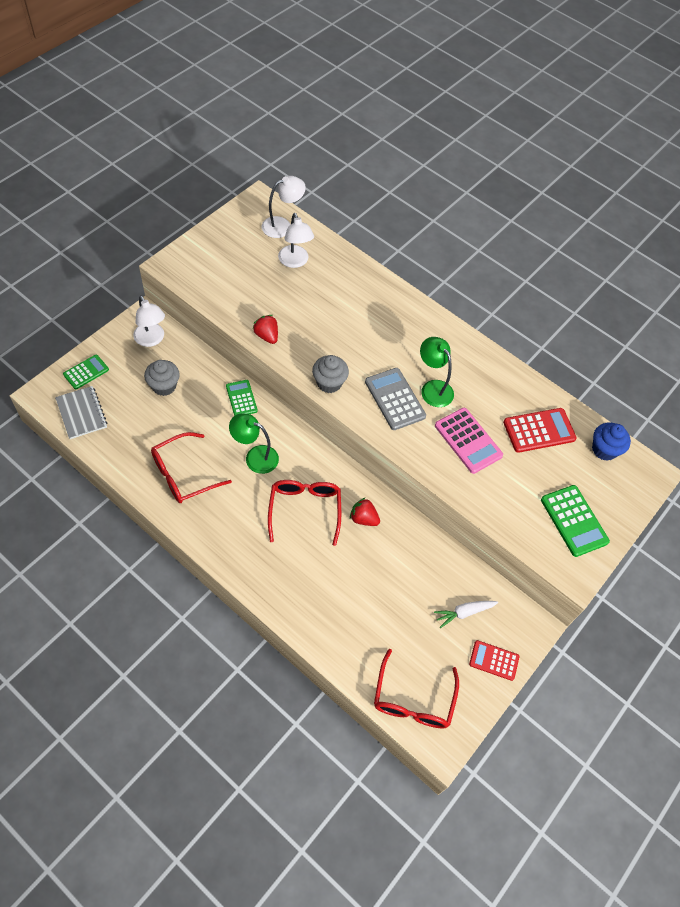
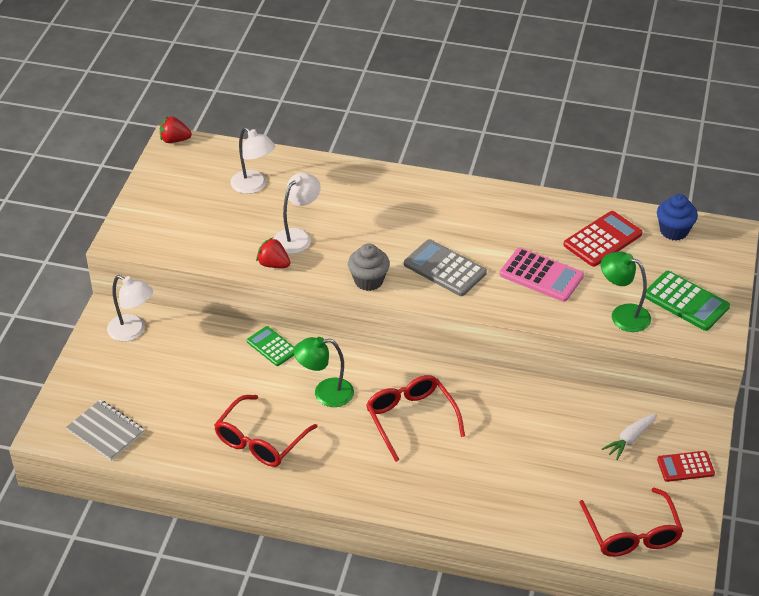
camera: 20 degrees left, 15 degrees down
green calculator [63,354,109,389] -> none
grey cupcake [144,360,180,396] -> none
white lamp [262,176,306,238] -> white lamp moved to [274,173,321,254]
red strawberry [350,497,380,526] -> red strawberry moved to [160,116,192,143]
green lamp [420,337,454,407] -> green lamp moved to [601,252,651,332]

